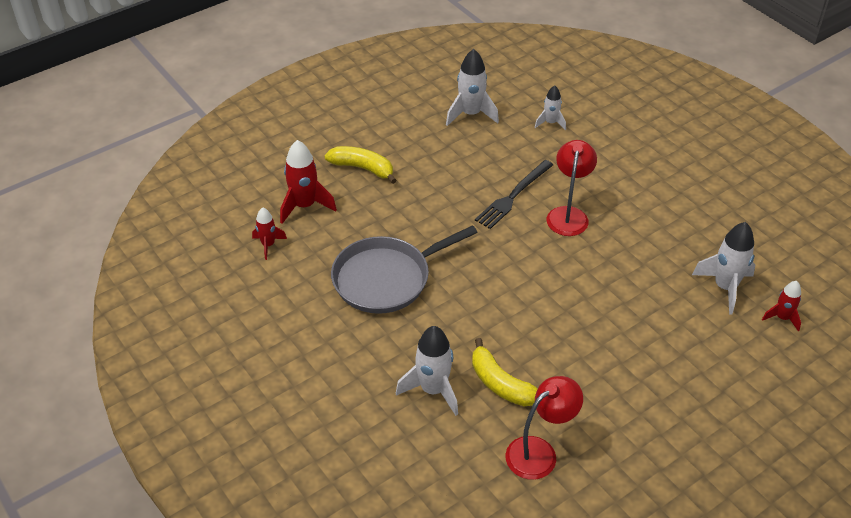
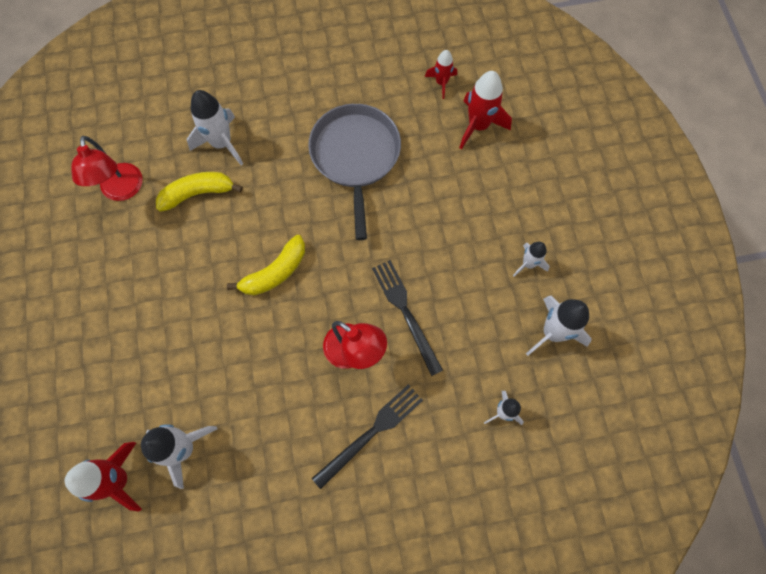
camera: 115 degrees right, 25 degrees up
yellow banana [324,146,397,184] -> yellow banana moved to [227,235,305,295]
red rocket [762,281,801,332] -> red rocket [65,442,142,512], size x1.70
none -> black fork [312,384,423,489]
none -> white rocket [513,242,550,277]

